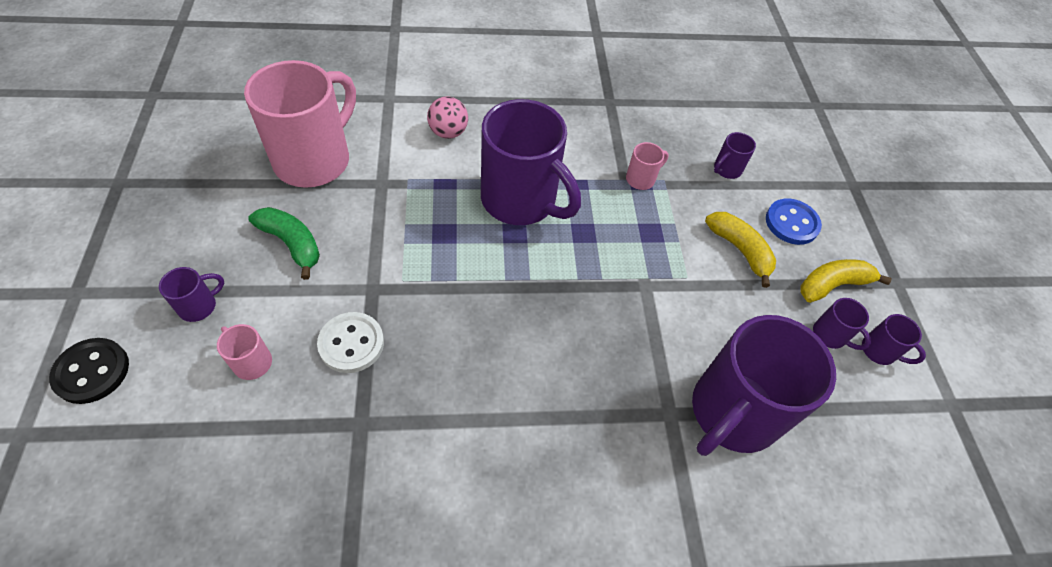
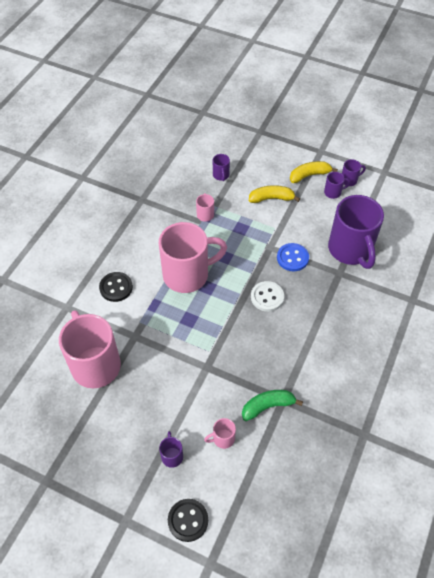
camera: 55 degrees left, 0 degrees up
green banana [248,207,320,280] -> green banana moved to [242,390,303,421]
white button [317,312,384,373] -> white button moved to [251,281,284,312]
pink ball [427,96,468,139] -> black button [99,272,133,302]
purple mug [481,99,581,225] -> pink mug [159,222,227,293]
blue button [766,198,822,245] -> blue button moved to [277,243,309,271]
yellow banana [800,259,891,303] -> yellow banana turned 60 degrees clockwise [290,161,338,183]

